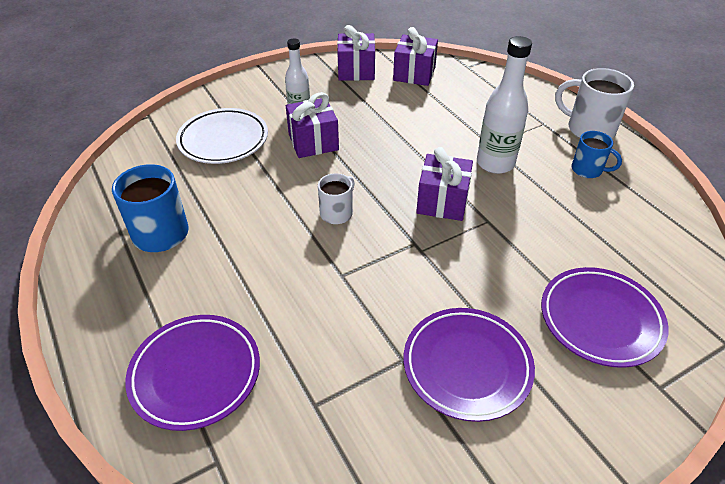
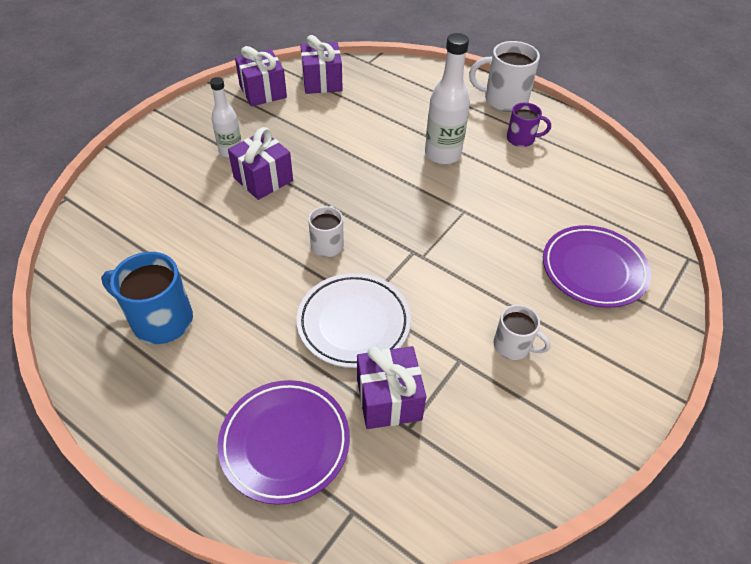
camera: 25 degrees left, 5 degrees up
white plate [176,108,268,164] -> white plate moved to [296,273,411,368]
purple plate [404,308,535,422] -> white mug [494,304,551,360]
purple gift [416,147,473,221] -> purple gift moved to [357,346,426,429]
blue mug [572,131,622,178] -> purple mug [507,102,551,147]

